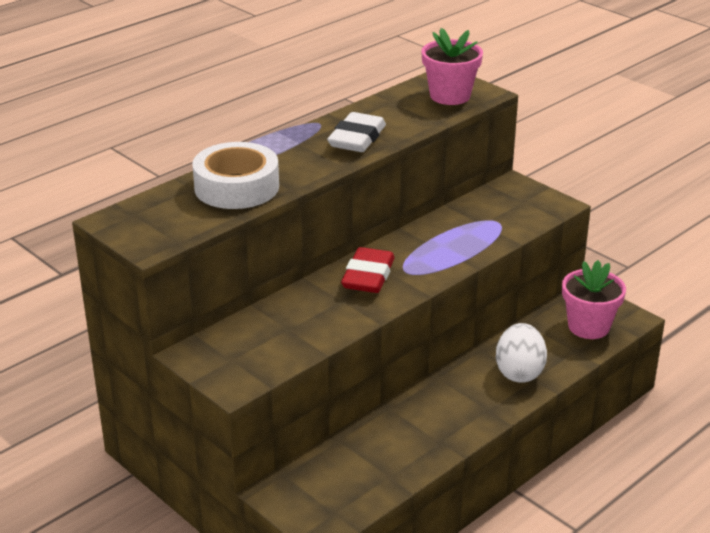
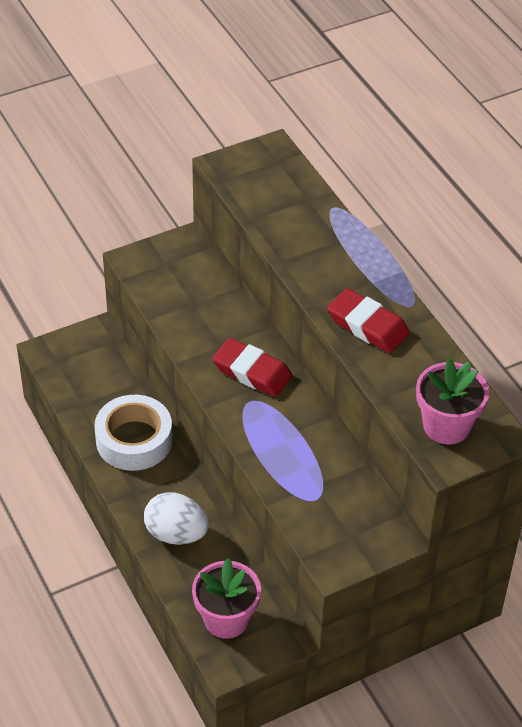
camera: 105 degrees right, 15 degrees up
white tape [192,142,279,209] -> white tape moved to [95,395,172,471]
white eraser [327,112,386,152] -> red eraser [327,288,410,353]

